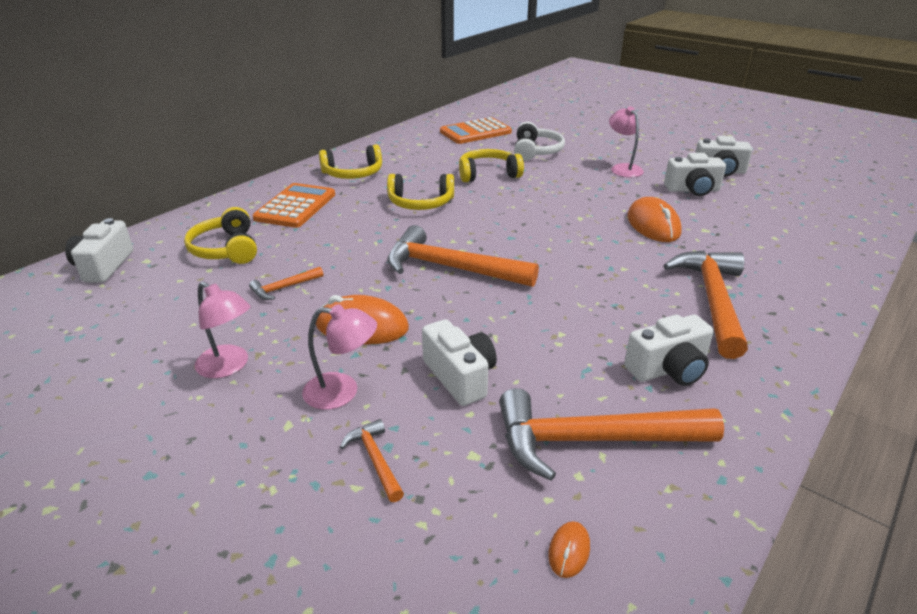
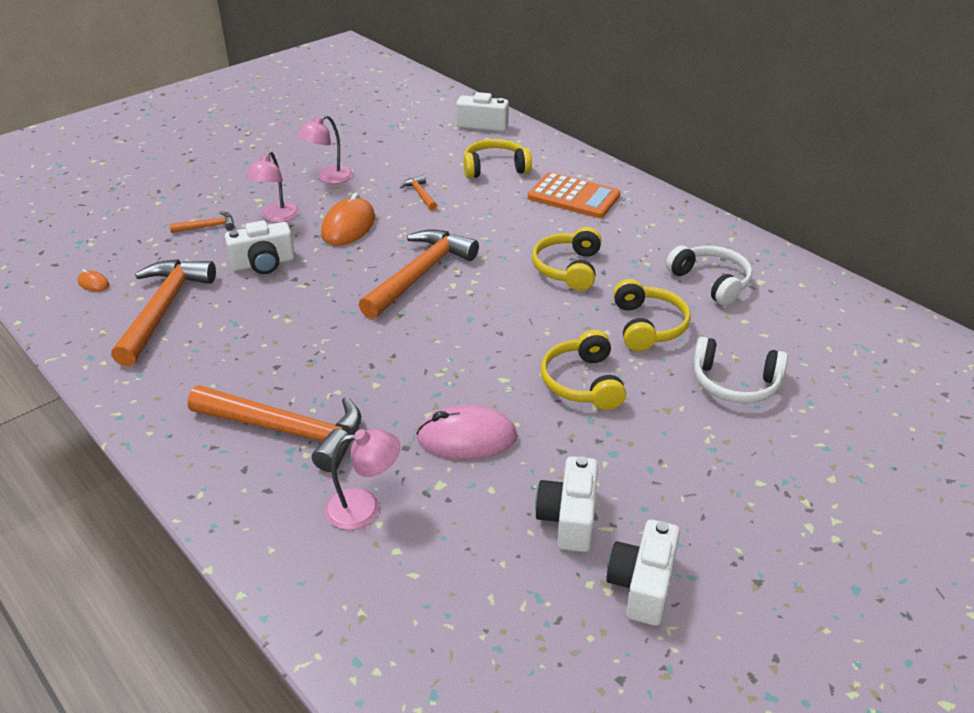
camera: 100 degrees right, 5 degrees up
yellow headphones [319,144,382,179] -> yellow headphones moved to [541,330,626,410]
orange calculator [440,117,512,144] -> none
pink lamp [609,106,644,177] -> pink lamp moved to [325,428,400,530]
white camera [624,315,714,386] -> none
orange mouse [627,197,682,242] -> pink mouse [416,405,517,459]
none -> white headphones [666,246,752,306]

